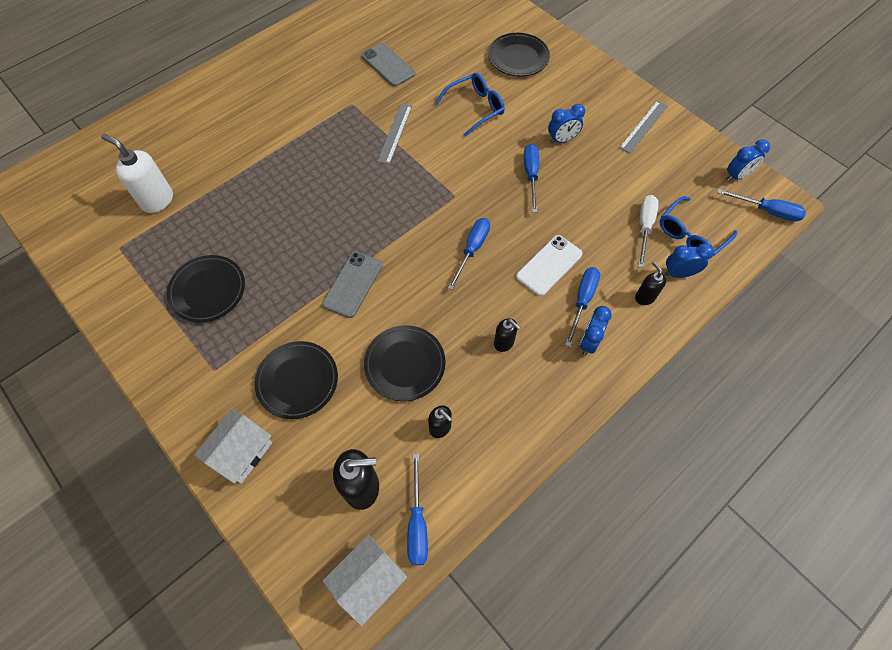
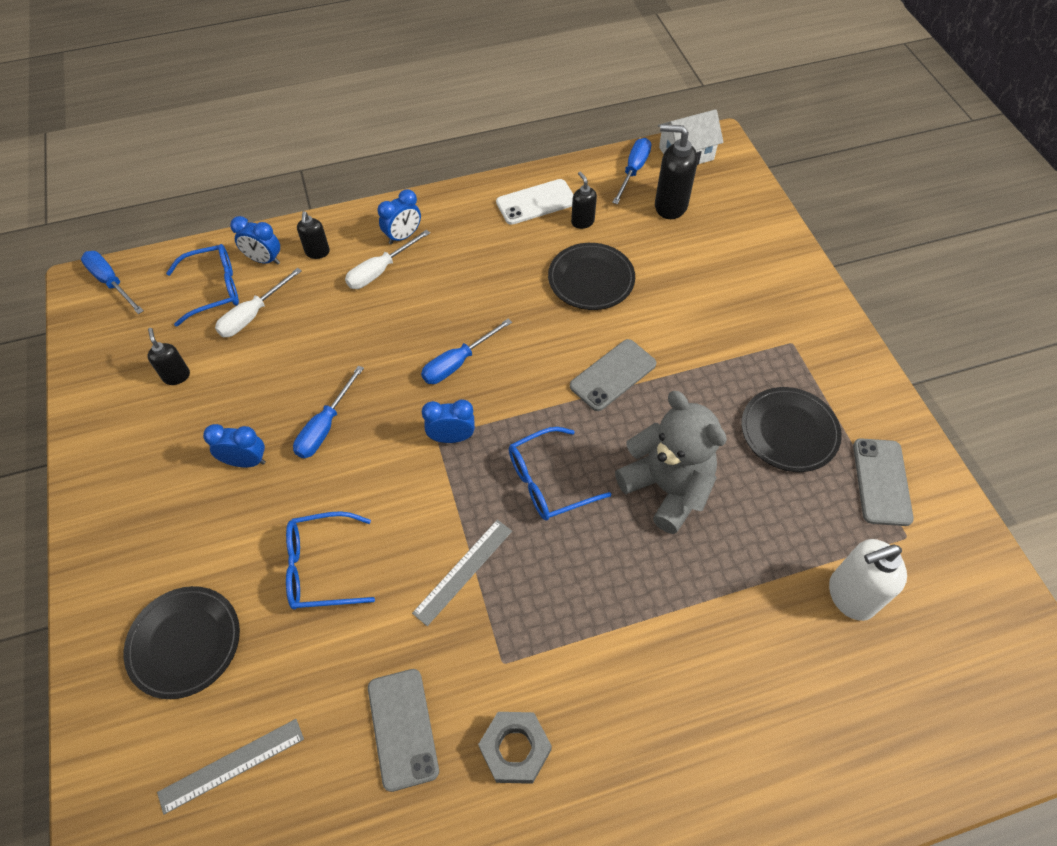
camera: 155 degrees left, 5 degrees down
white soap dispenser [101,134,173,213] -> white soap dispenser turned 105 degrees clockwise [829,539,907,621]
white house [194,409,272,484] -> none
black plate [255,341,338,419] -> none
black soap dispenser [494,318,521,352] -> black soap dispenser moved to [147,328,190,385]
white phone [516,235,582,296] -> white phone moved to [496,179,574,225]
blue screwdriver [565,267,600,347] -> white screwdriver [345,230,430,289]
grey ruler [619,101,668,154] -> grey ruler moved to [157,719,304,815]
blue clock [726,139,770,181] -> blue clock moved to [422,399,475,443]
none -> grey nut [478,712,552,784]
none -> blue glasses [509,427,611,521]
none -> grey teddy bear [615,391,727,534]
none -> grey phone [853,438,914,526]

